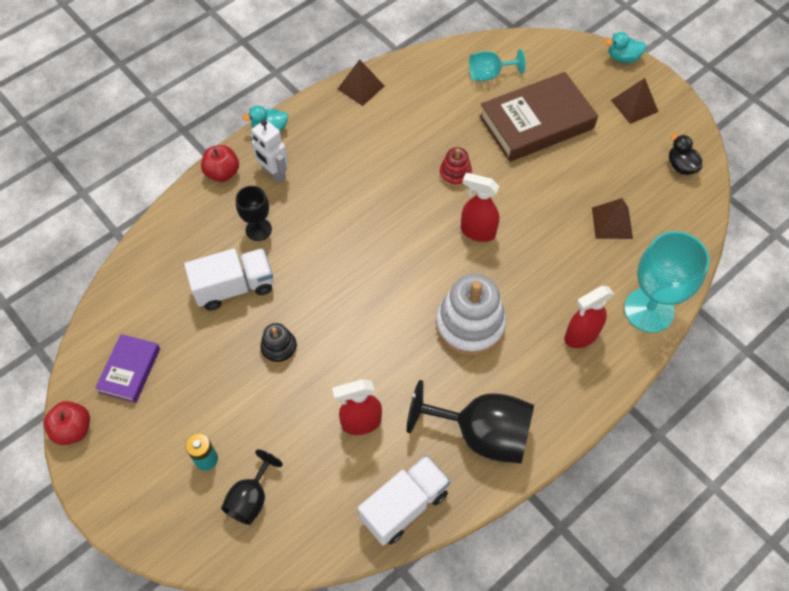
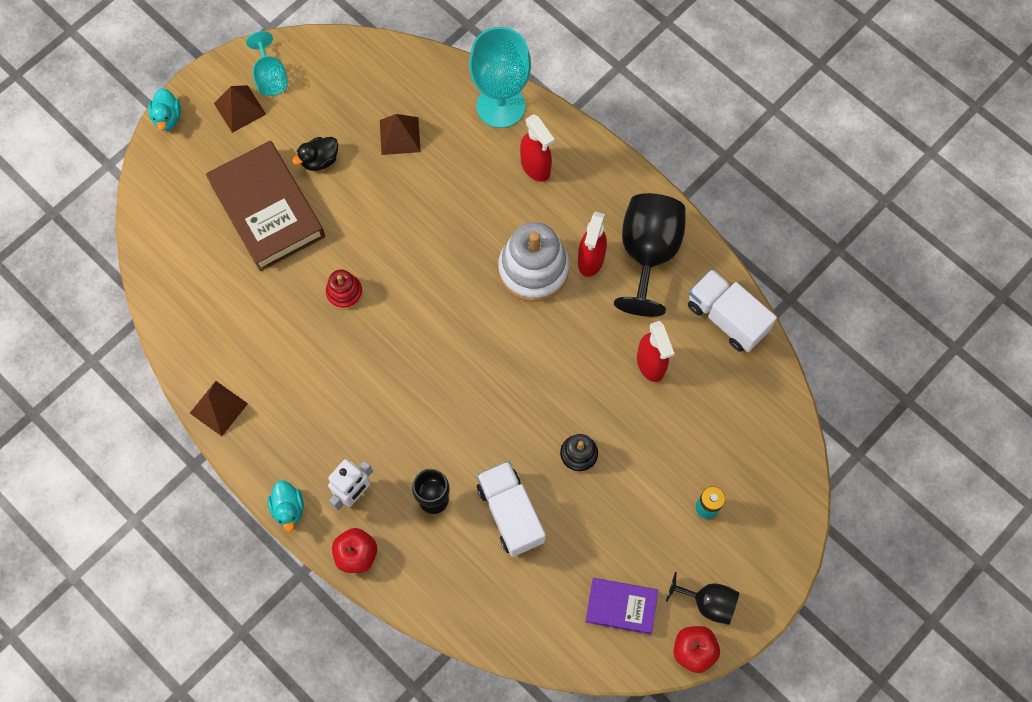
camera: 95 degrees left, 10 degrees up
black goblet [221,449,283,525] -> black goblet moved to [666,572,740,625]
red spray bottle [461,173,499,242] -> red spray bottle moved to [578,212,607,277]
turquoise goblet [469,49,526,81] -> turquoise goblet moved to [246,31,288,96]
black duck [669,134,702,175] -> black duck moved to [292,137,338,171]

